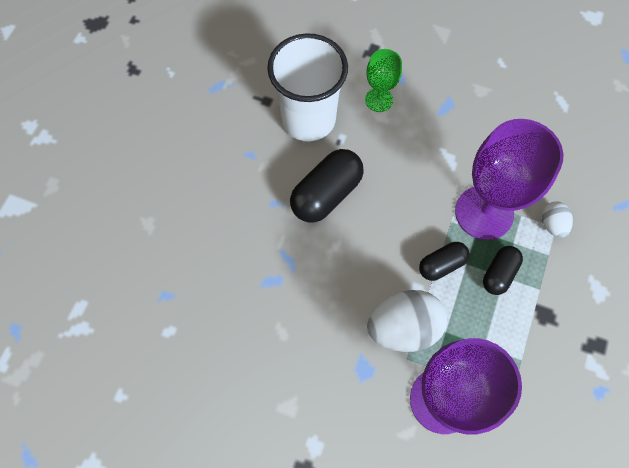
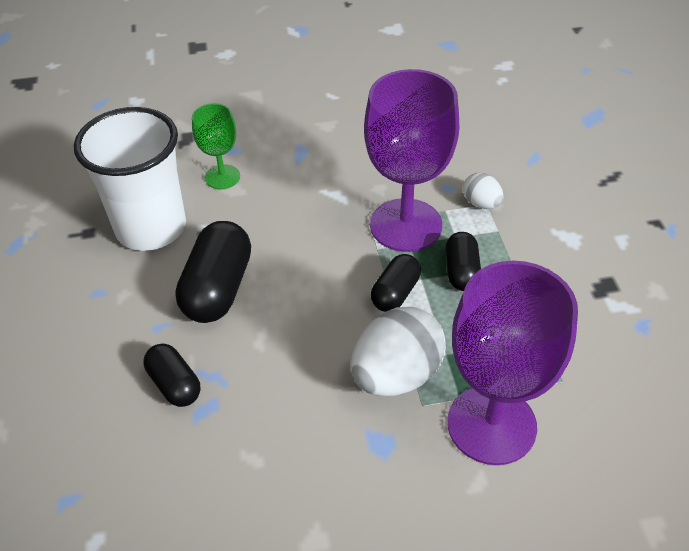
camera: 30 degrees left, 20 degrees down
none -> black capsule [144,344,201,407]

